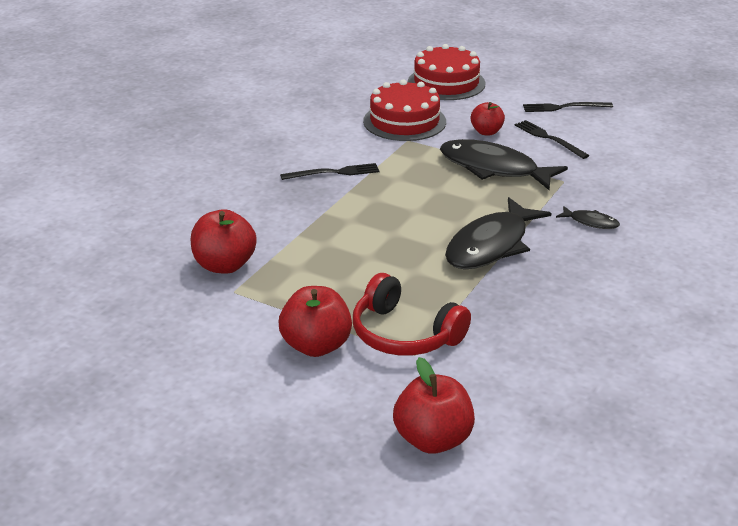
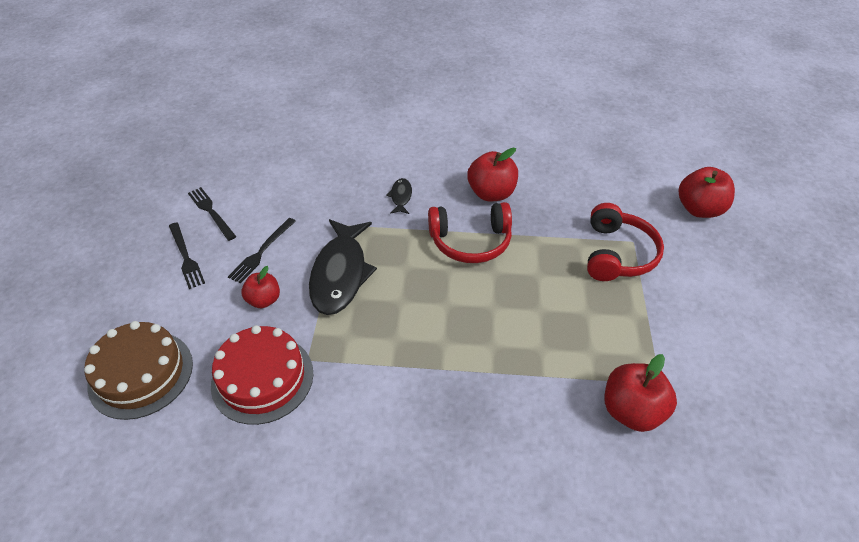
camera: 115 degrees left, 15 degrees up
red apple [279,286,352,357] -> red apple moved to [467,148,518,201]
black fork [280,163,379,180] -> black fork moved to [188,187,236,241]
red cake [408,44,486,100] -> brown cake [84,321,193,420]
black fish [445,197,551,269] -> red headphones [428,202,512,263]

